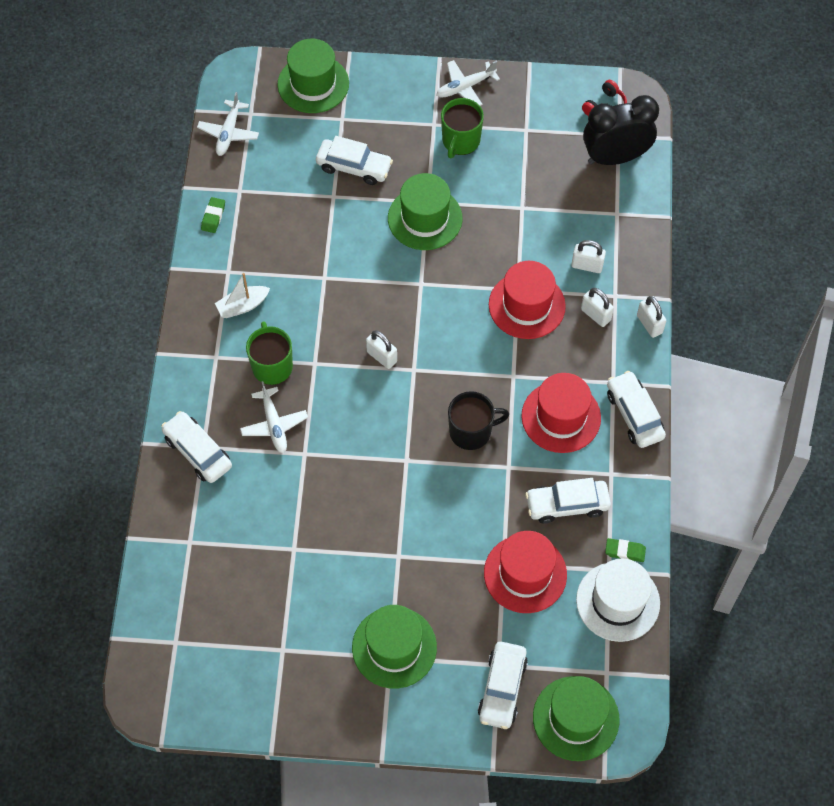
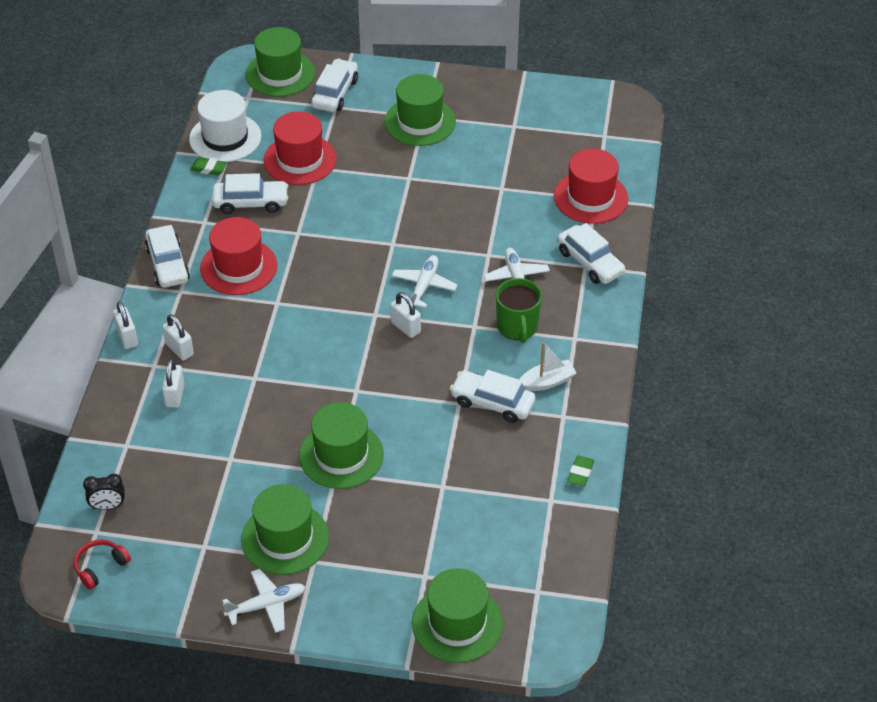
camera: 175 degrees left, 15 degrees down
white plane [197,92,259,156] -> white plane moved to [392,255,457,308]
white car [316,136,393,185] -> white car moved to [450,370,536,423]
green mug [441,98,484,158] -> green hat [241,484,329,575]
black mug [448,391,509,450] -> none
red hat [489,261,566,339] -> red hat moved to [554,149,628,224]
white padlock [571,240,606,273] -> white padlock turned 75 degrees clockwise [162,359,185,408]
black clock [583,95,659,165] -> black clock [83,474,125,510], size x0.46

